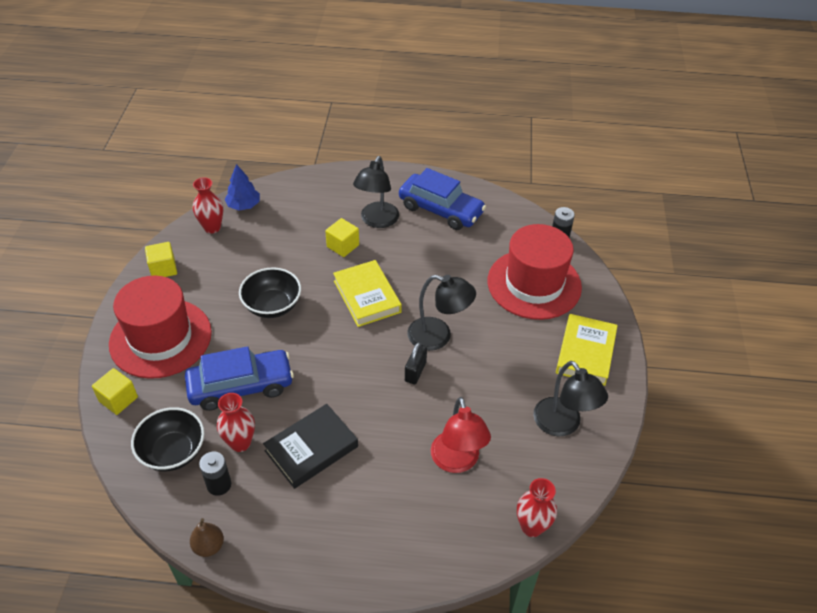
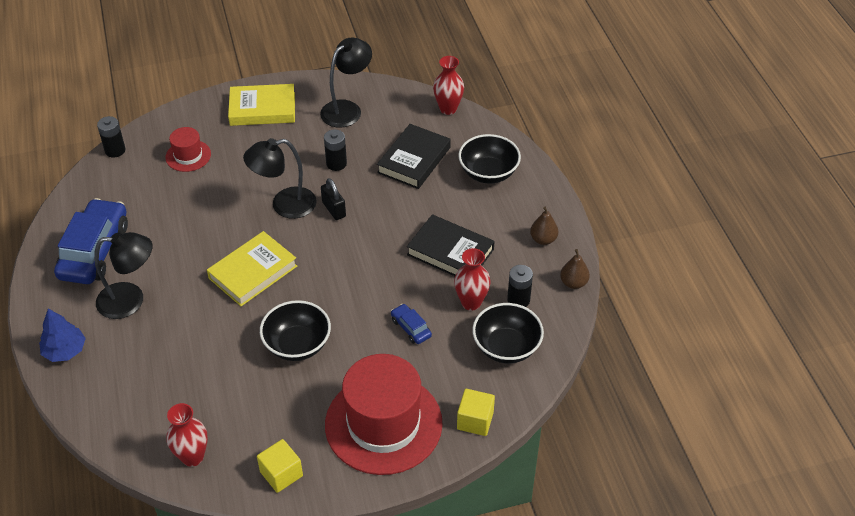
camera: 110 degrees left, 0 degrees up
blue car [185,346,294,411] -> blue car [391,304,432,344], size x0.45
blue tree [224,164,260,210] -> blue tree moved to [39,309,86,362]
yellow cube [325,218,359,257] -> none
black padlock [405,342,427,384] -> black padlock turned 60 degrees clockwise [321,178,346,220]
black lamp [407,275,476,351] -> black lamp turned 105 degrees counterclockwise [243,138,317,219]
red lamp [431,397,491,473] -> black book [377,124,451,189]
red hat [488,224,582,320] -> red hat [165,127,211,172], size x0.47
none -> black battery [324,129,347,171]
none -> black bowl [458,134,521,184]
none -> brown pear [530,207,558,245]

